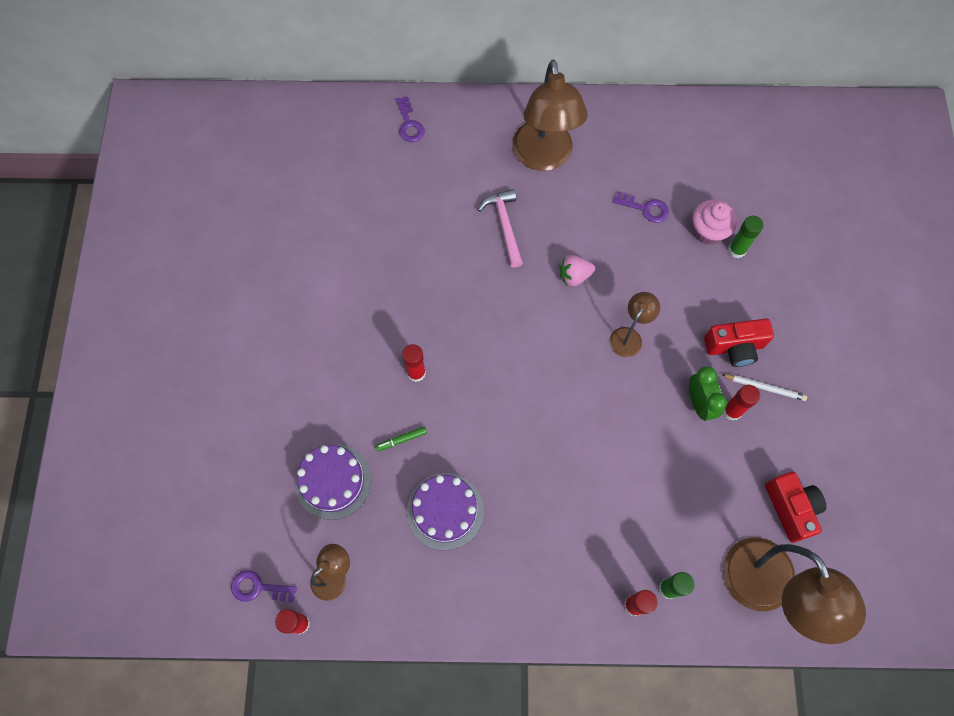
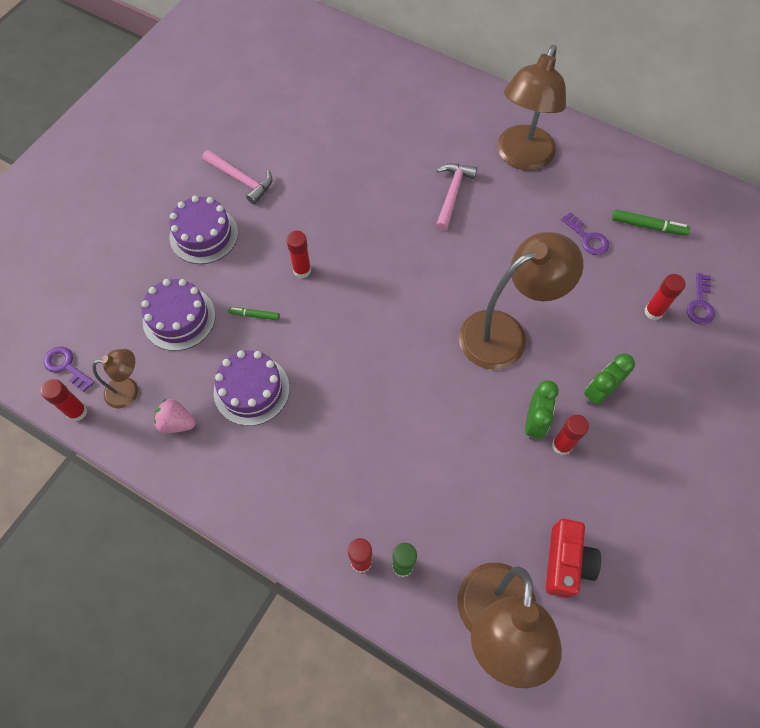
camera: 30 degrees right, 5 degrees down
purple key [396,96,424,142] -> purple key moved to [687,273,715,325]
pink strawberry [559,255,595,286] -> pink strawberry moved to [154,399,196,433]
brown lamp [609,292,660,357] -> brown lamp [459,232,583,370], size x2.02
pink cupcake [693,199,738,245] -> none
red camera [704,318,774,367] -> green clock [584,353,635,405]
white pencil [721,374,807,401] -> none
green glue stick [728,216,763,258] -> red glue stick [644,274,686,320]
none -> purple cake [169,196,238,264]
none -> pink hammer [202,150,272,204]
none -> green marker [612,210,690,236]

